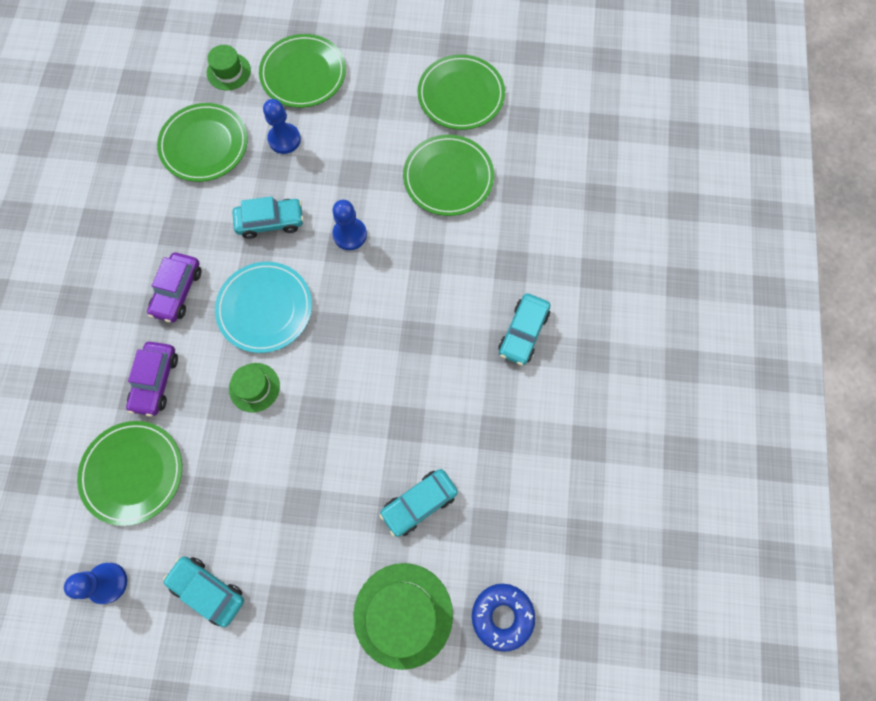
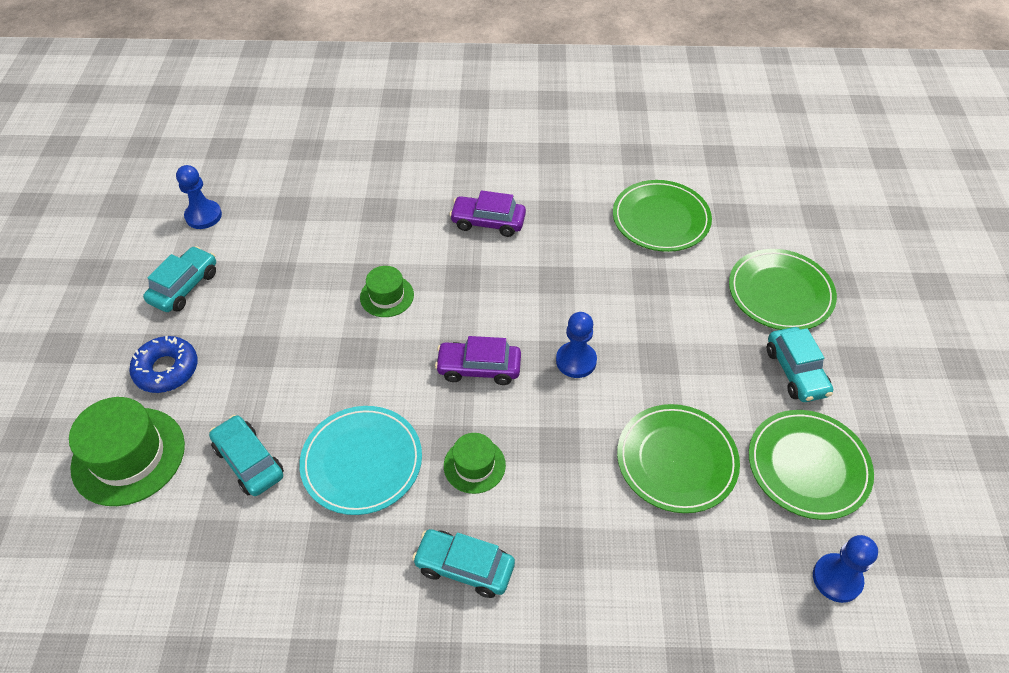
camera: 85 degrees right, 20 degrees down
green plate [77,421,182,526] -> none
purple car [126,342,178,417] -> purple car moved to [435,336,521,385]
green hat [207,45,251,90] -> green hat moved to [444,433,506,494]
turquoise plate [215,262,312,353] -> turquoise plate moved to [299,406,422,515]
turquoise car [233,196,304,239] -> turquoise car moved to [767,327,833,402]
blue pawn [263,99,301,154] -> blue pawn moved to [813,535,878,603]
blue donut [472,584,535,652] -> blue donut moved to [129,336,198,393]

